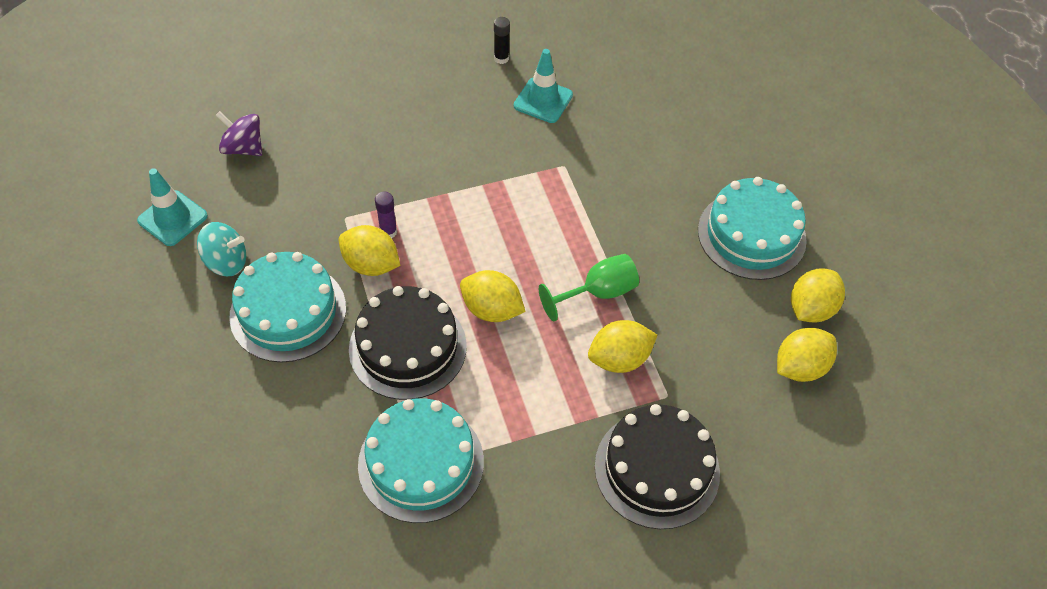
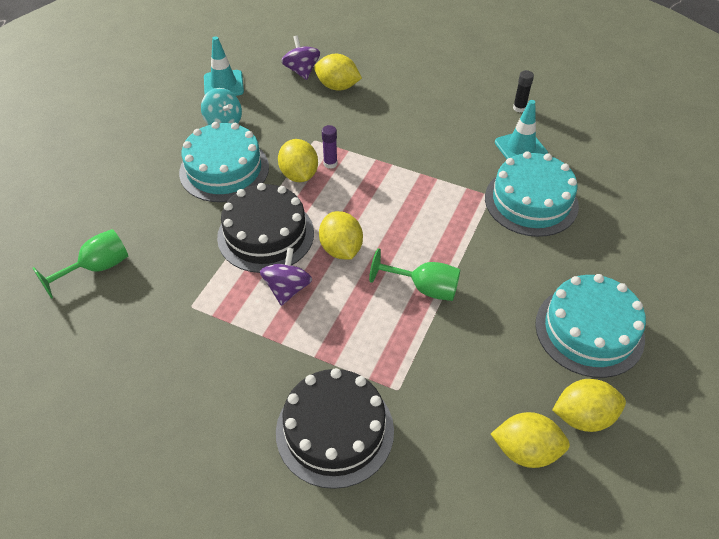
camera: 45 degrees right, 5 degrees down
turquoise cake [358,398,484,523] -> turquoise cake moved to [485,151,579,237]
yellow lemon [588,320,657,373] -> yellow lemon moved to [314,54,362,91]
none -> green goblet [33,229,128,299]
none -> purple spinning top [260,248,312,306]

